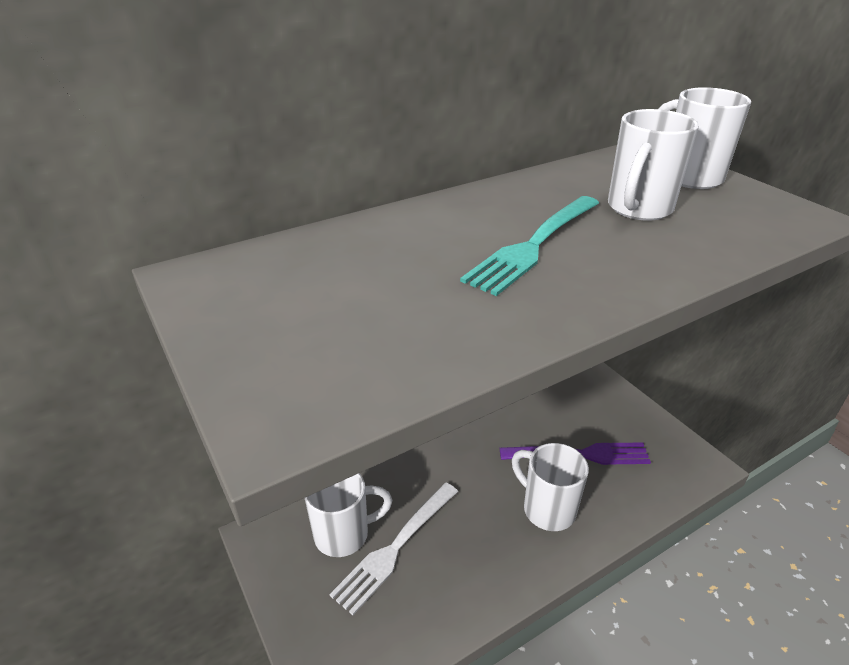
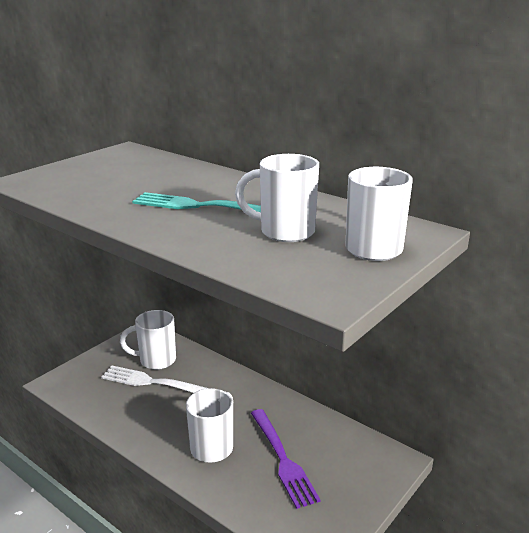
camera: 70 degrees right, 10 degrees down
white mug [305,473,392,557] -> white mug turned 120 degrees clockwise [120,310,176,370]

